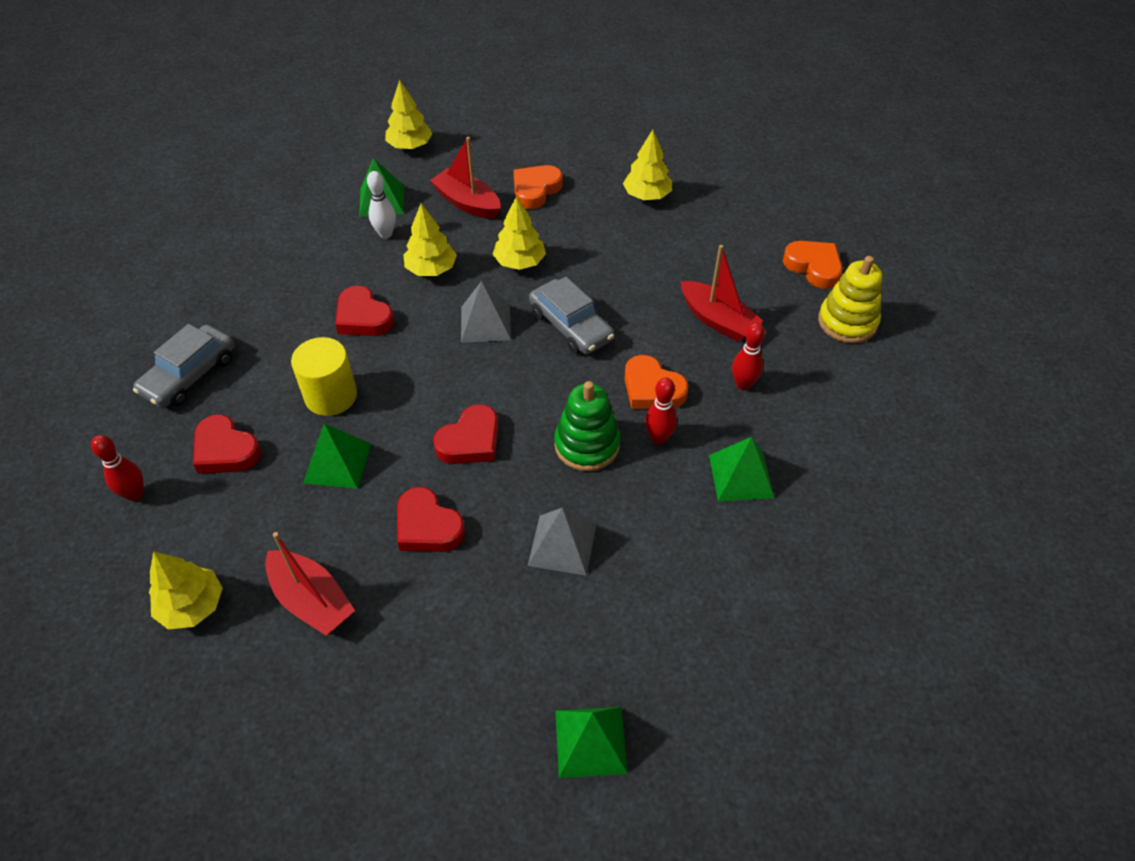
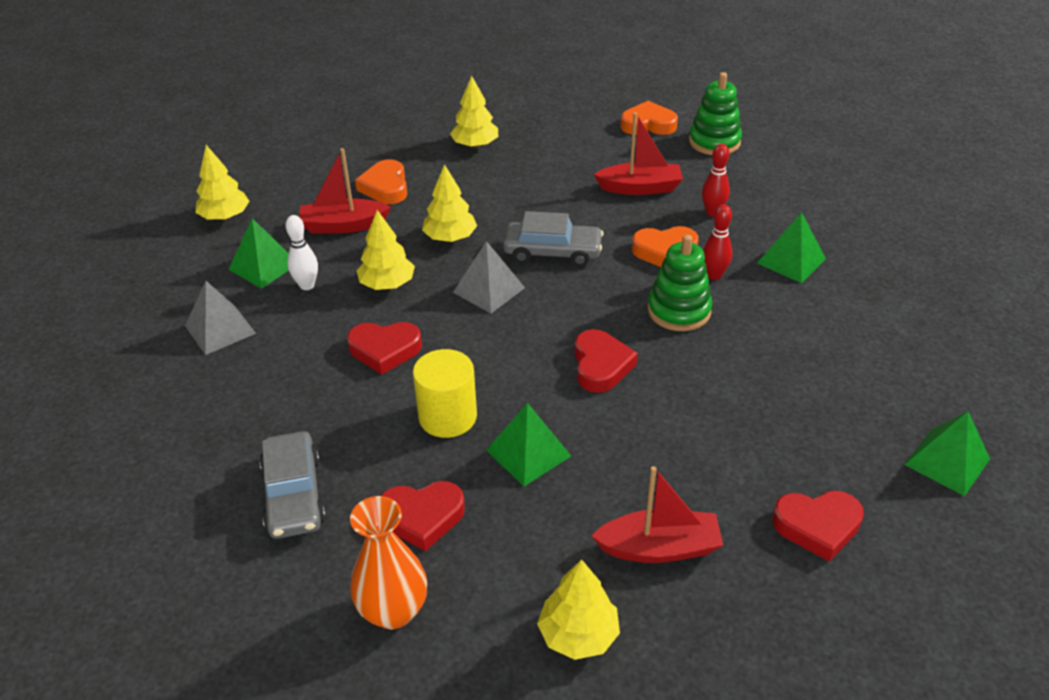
camera: 45 degrees left, 10 degrees down
red bowling pin [91,435,144,501] -> orange vase [350,496,427,629]
red heart [397,487,465,552] -> red heart moved to [772,491,864,562]
grey pyramid [528,508,596,576] -> grey pyramid moved to [185,281,256,355]
yellow stacking toy [818,256,882,343] -> green stacking toy [689,72,742,155]

